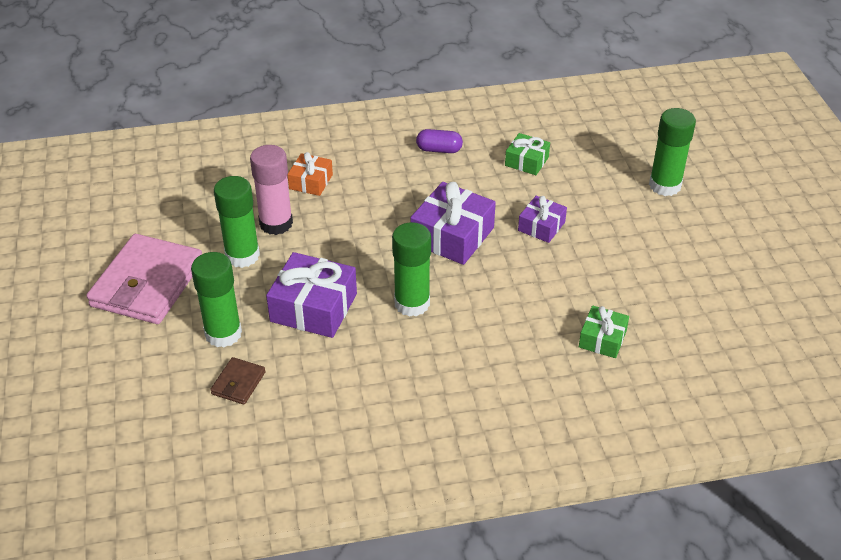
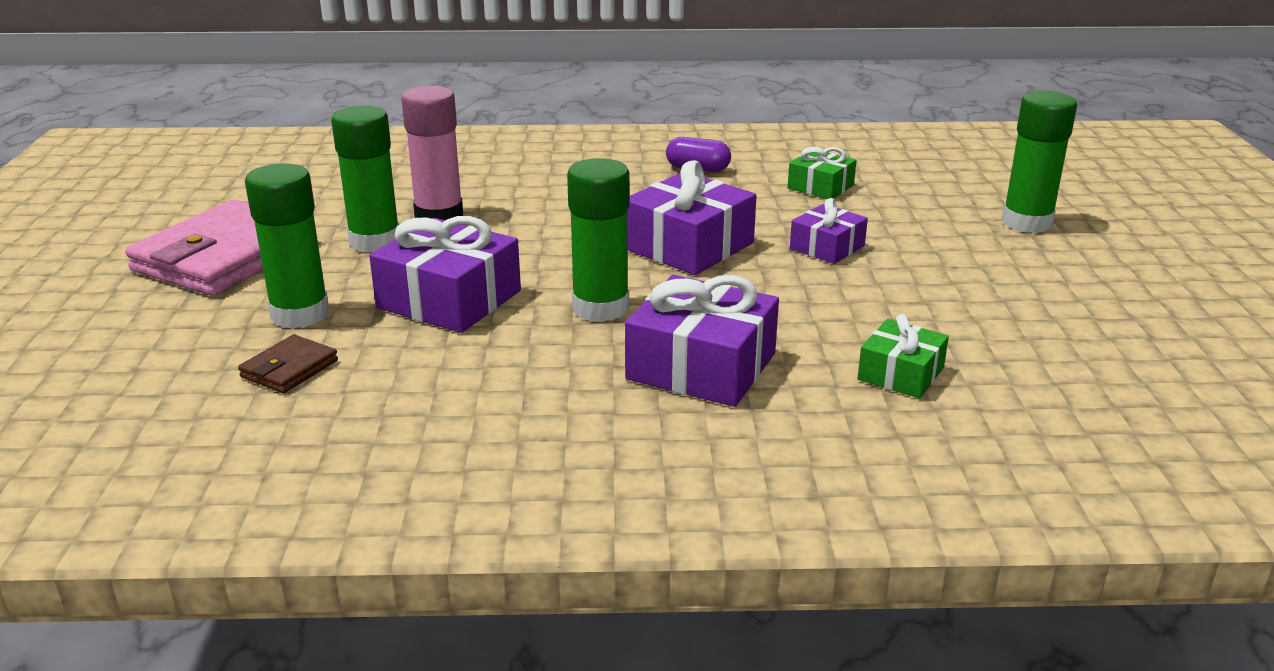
camera: 10 degrees right, 15 degrees down
orange gift [287,152,333,196] -> none
none -> purple gift [625,275,779,407]

